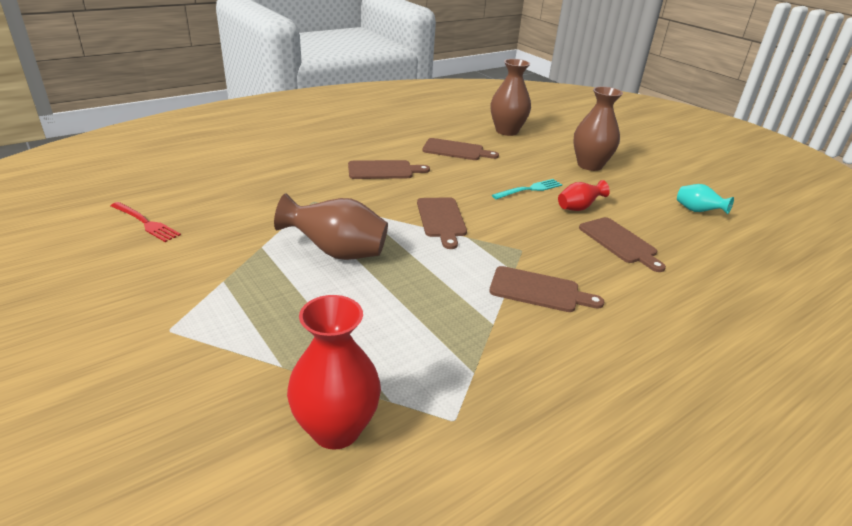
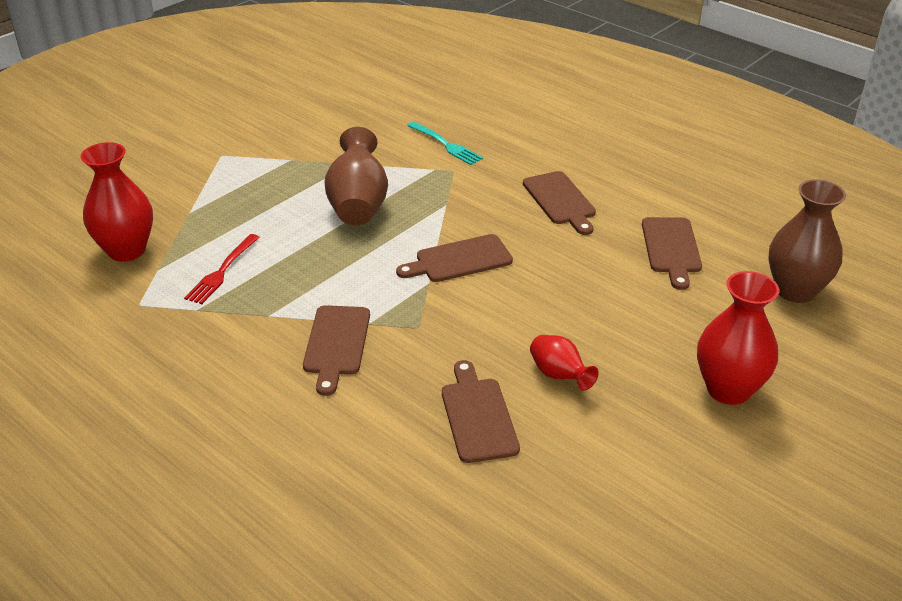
camera: 80 degrees right, 5 degrees up
red fork [111,202,181,242] -> red fork moved to [184,234,260,304]
turquoise fork [492,179,562,200] -> turquoise fork moved to [407,122,483,165]
brown vase [573,86,623,171] -> red vase [697,271,779,405]
brown cutting board [579,217,666,272] -> brown cutting board turned 120 degrees clockwise [442,360,520,463]
turquoise vase [677,184,734,214] -> none

